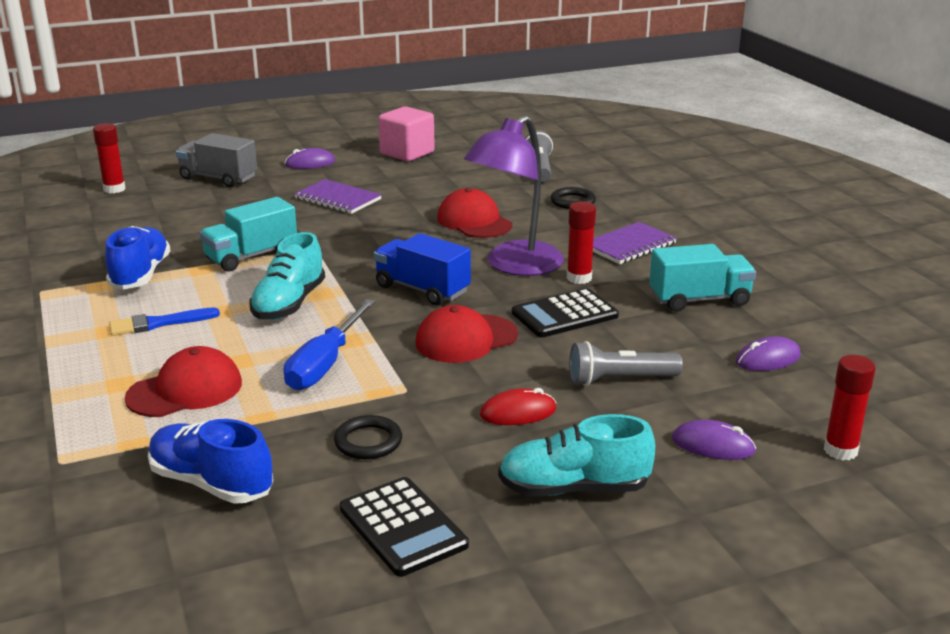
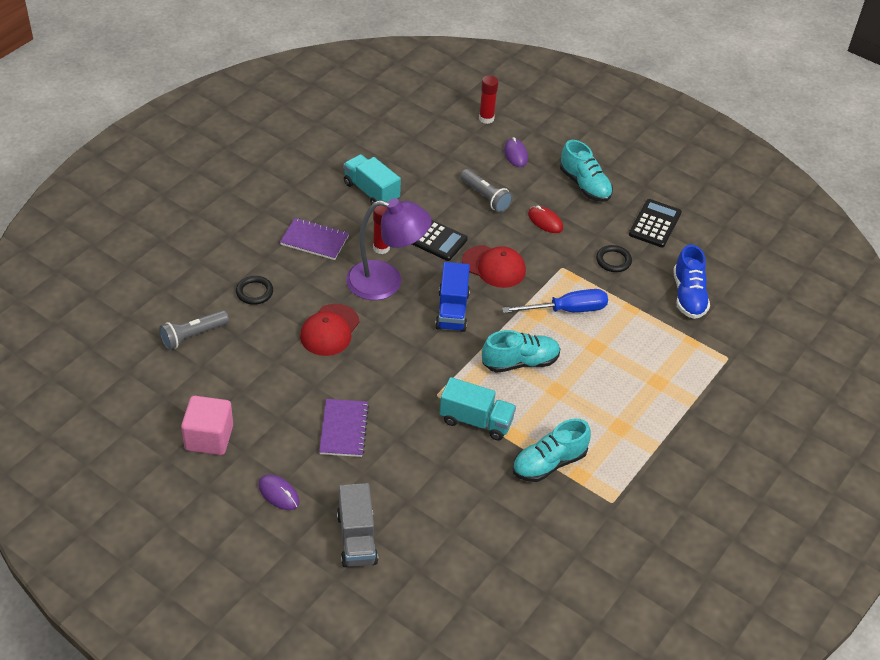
camera: 125 degrees left, 20 degrees up
red glue stick [93,123,126,193] -> none
blue shoe [105,226,171,290] -> turquoise shoe [512,419,591,482]
blue brush [109,307,220,336] -> none
red cap [125,346,242,417] -> none
purple mouse [736,336,801,371] -> none

